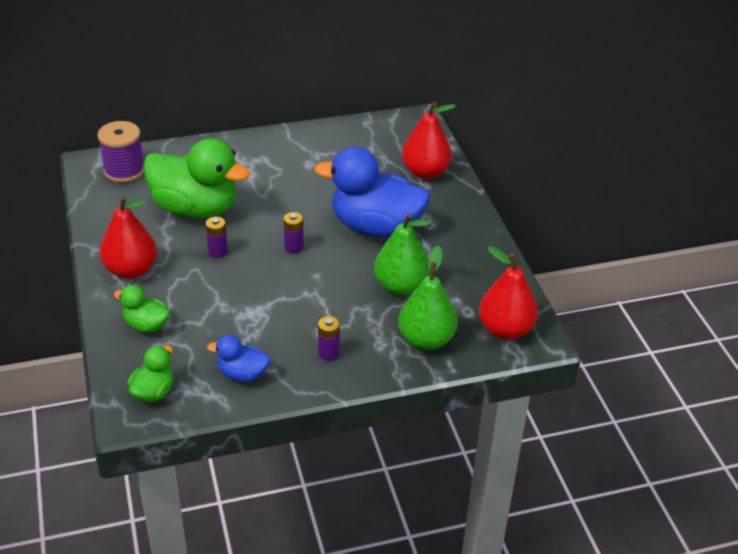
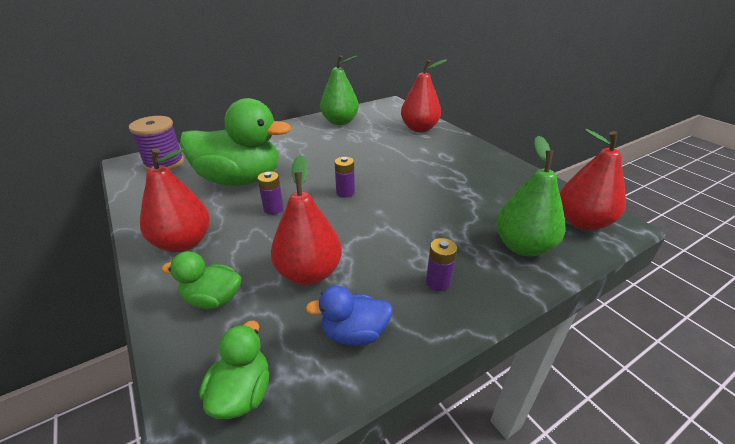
camera: 15 degrees left, 5 degrees down
blue duck [314,147,430,237] -> none
green pear [374,213,431,295] -> green pear moved to [320,55,359,125]
none -> red pear [271,155,342,285]

